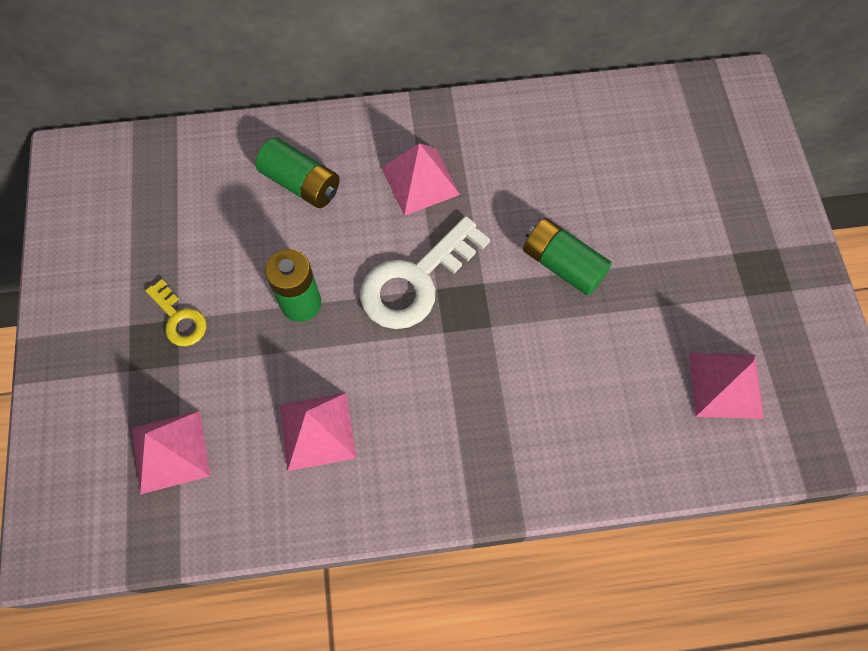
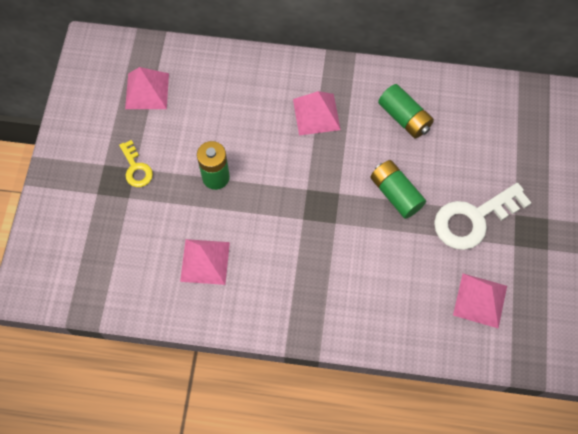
camera: 15 degrees right, 0 degrees up
pink pyramid [132,411,210,494] -> pink pyramid moved to [125,67,169,109]
green battery [256,138,340,208] -> green battery moved to [378,84,434,139]
white key [360,216,490,329] -> white key moved to [434,183,531,250]

